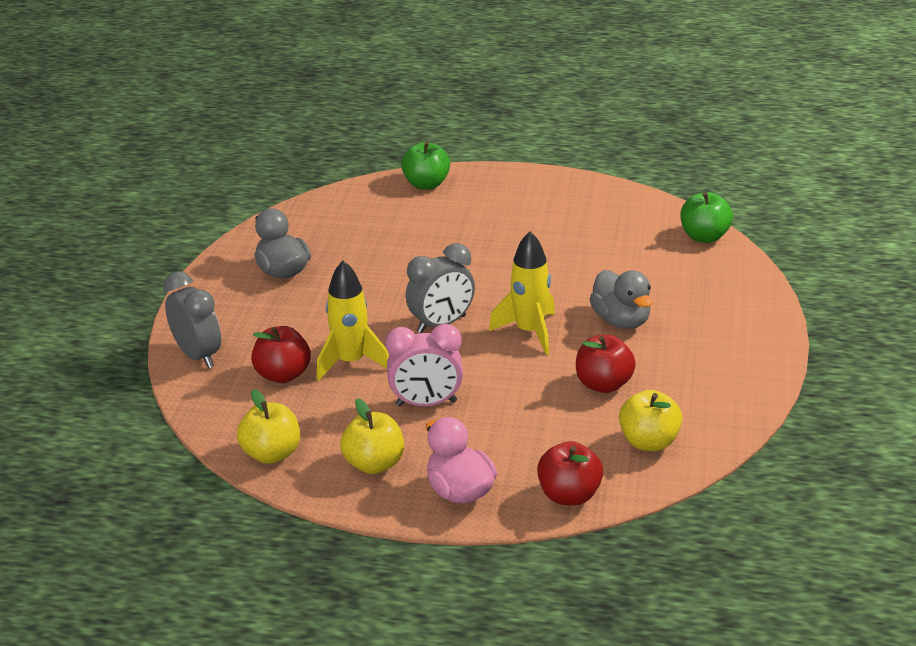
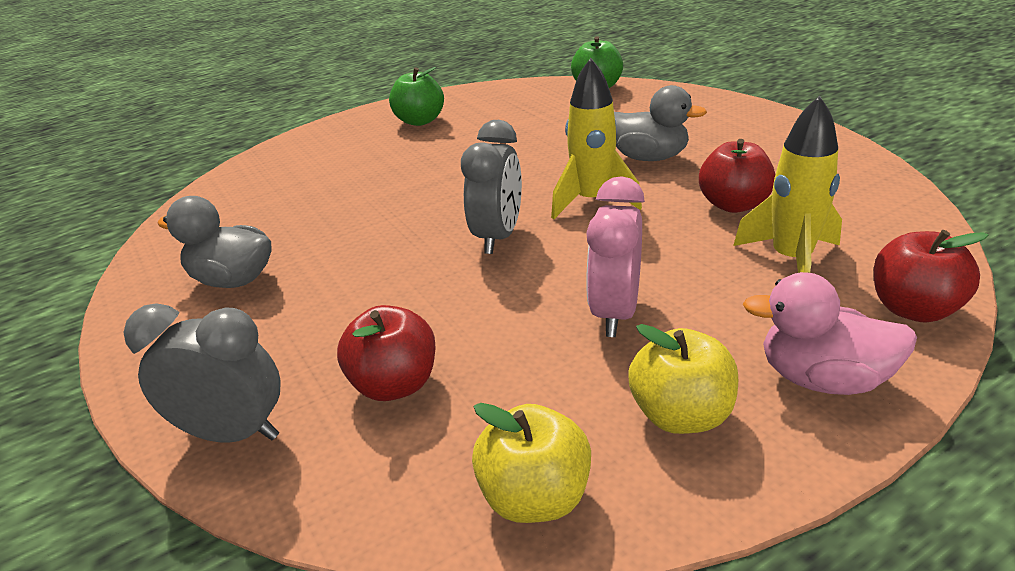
camera: 40 degrees left, 0 degrees up
yellow rocket [317,260,389,381] -> yellow rocket moved to [733,95,842,273]
pink clock [385,324,463,406] -> pink clock turned 150 degrees clockwise [586,176,645,337]
green apple [401,142,450,190] -> green apple moved to [389,67,444,126]
yellow apple [619,390,683,451] -> none

